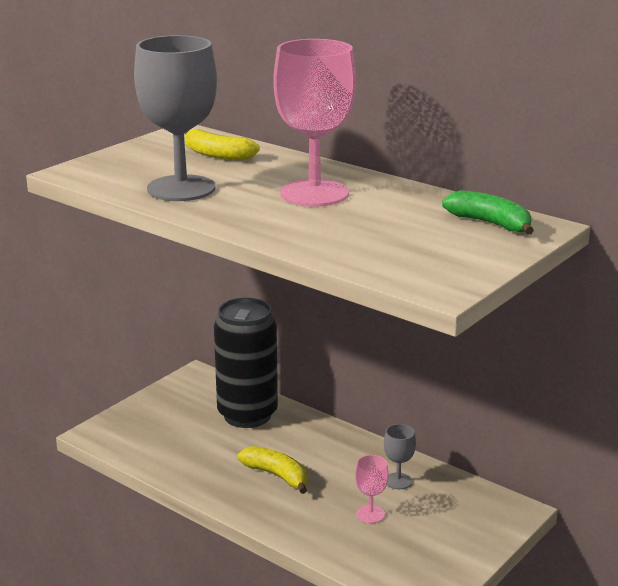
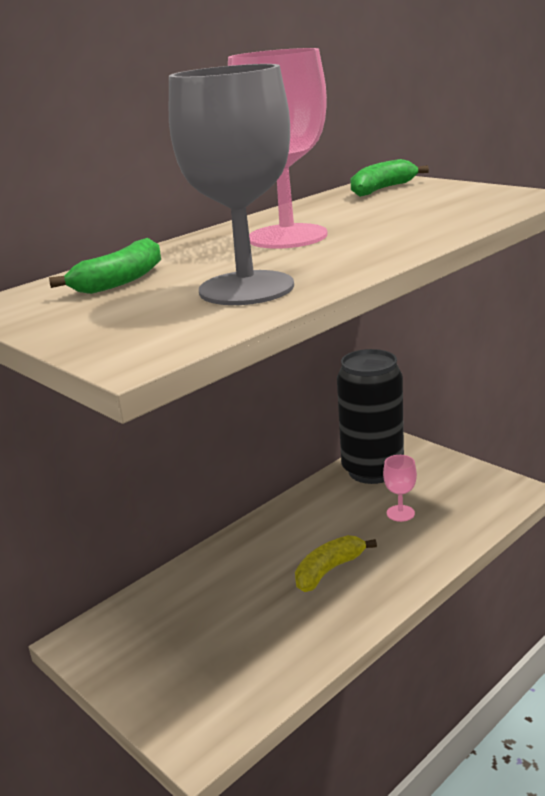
camera: 80 degrees left, 0 degrees up
yellow banana [185,129,260,160] -> green banana [49,238,161,294]
black can [214,298,278,428] -> black can moved to [337,349,404,484]
grey goblet [384,424,416,489] -> none

